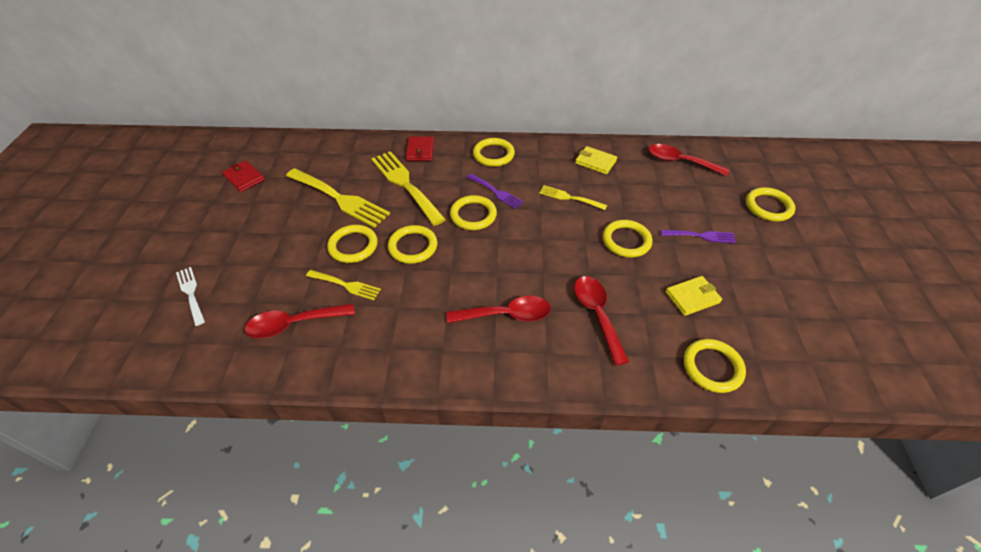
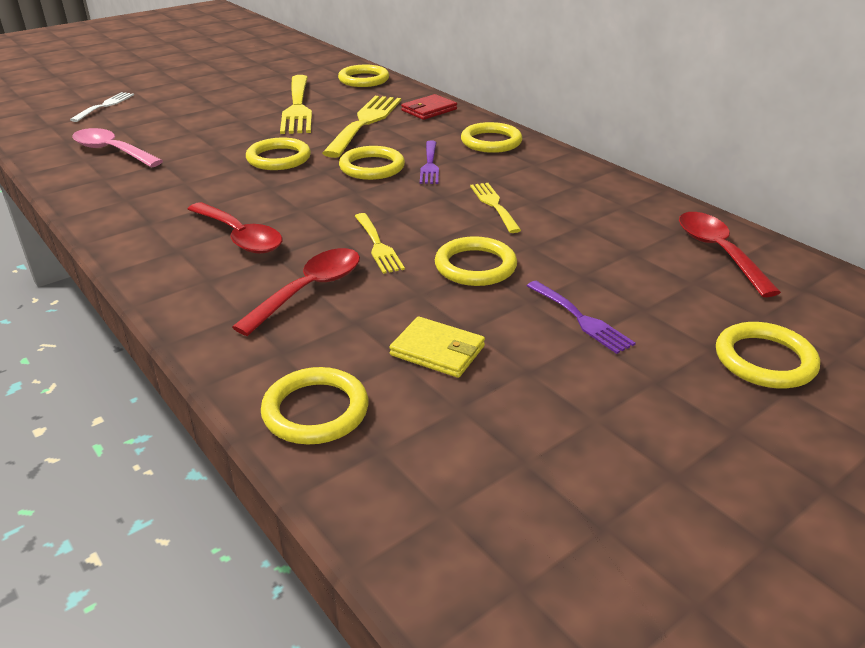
camera: 50 degrees right, 15 degrees down
red wallet [222,161,265,192] -> none
red spoon [245,304,355,338] -> pink spoon [72,128,163,167]
yellow fork [306,270,381,300] -> yellow fork moved to [355,213,405,274]
yellow ring [327,225,378,263] -> yellow ring moved to [338,65,389,87]
yellow wallet [575,146,617,174] -> none

